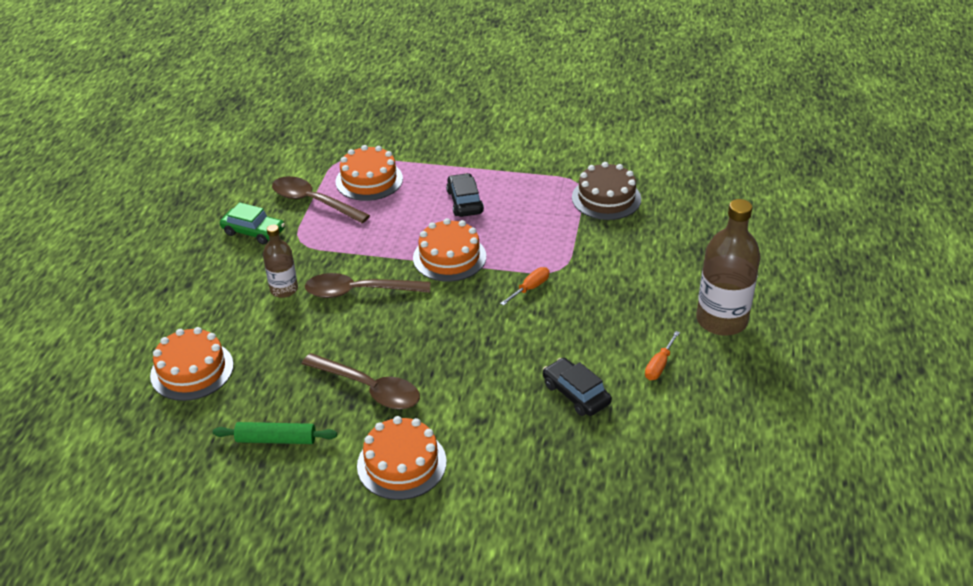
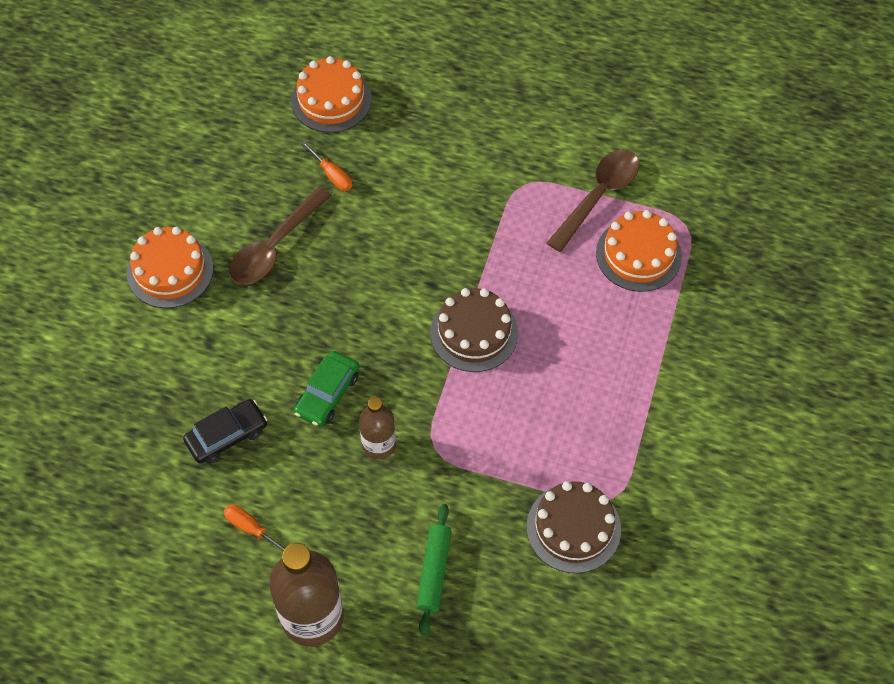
camera: 95 degrees right, 20 degrees up
green rolling pin [213,422,337,444] -> green rolling pin moved to [417,504,451,635]
green car [220,202,285,244] -> green car moved to [294,351,359,427]
brown bottle [263,225,298,298] -> brown bottle moved to [359,397,396,459]
brown spoon [305,273,430,298] -> none
orange cake [413,218,486,282] -> brown cake [430,288,518,372]
black car [446,173,484,217] -> none
orange screwdriver [500,267,549,306] -> orange screwdriver moved to [301,141,352,191]

